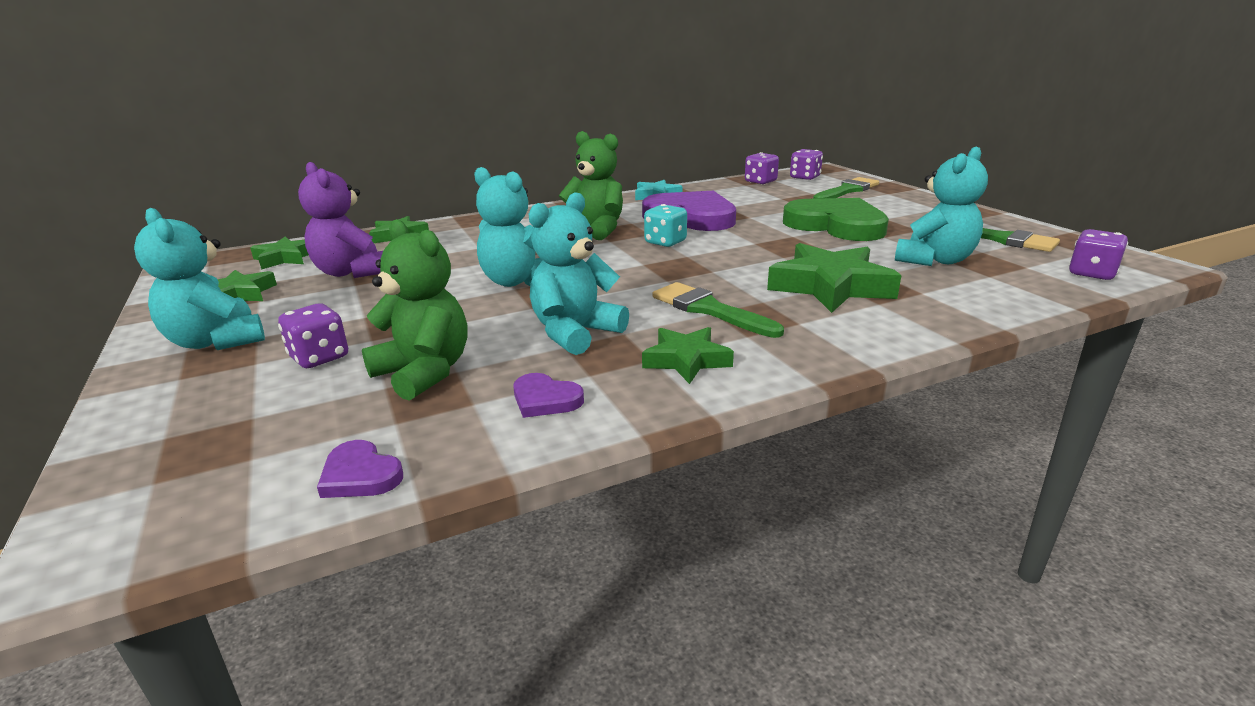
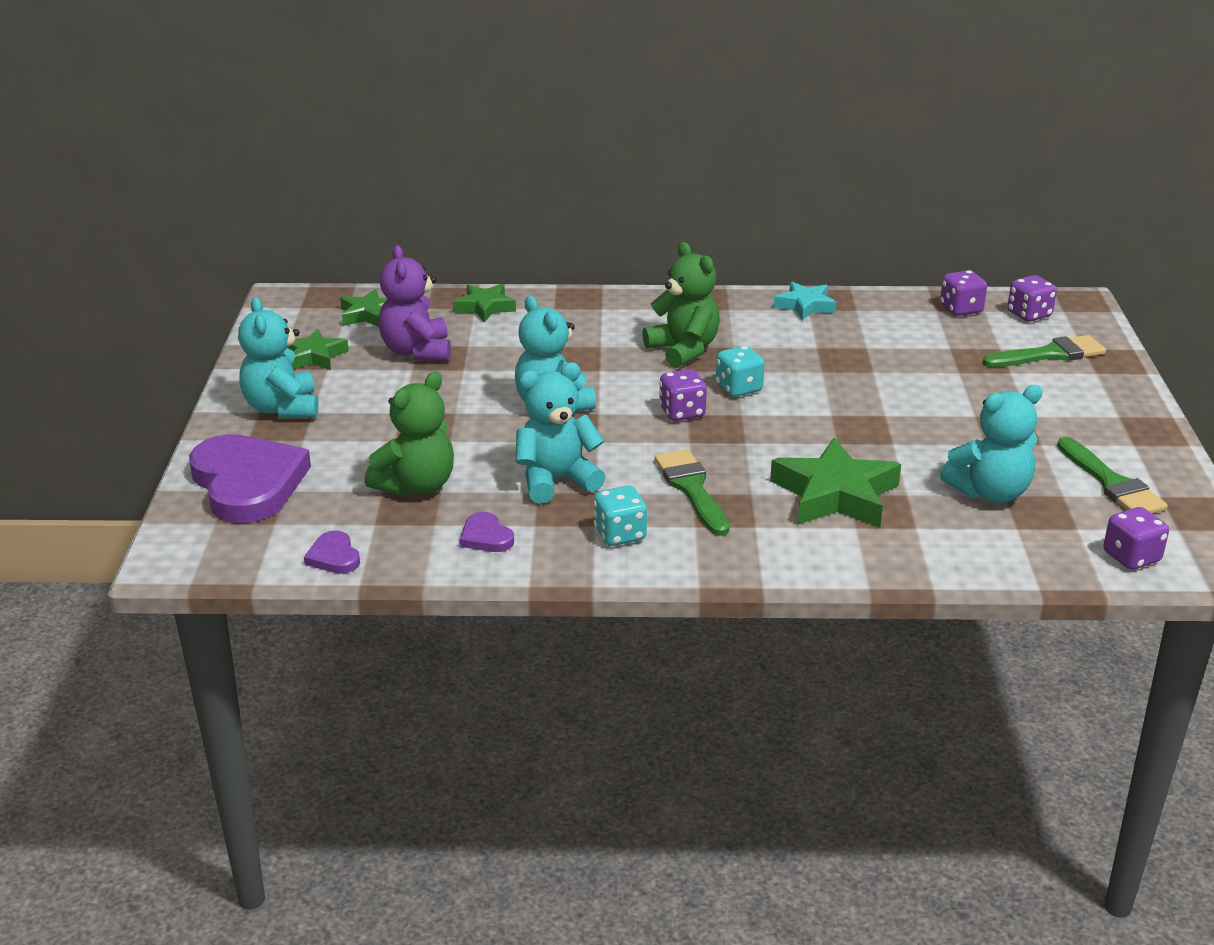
camera: 25 degrees right, 5 degrees up
purple dice [278,303,348,368] -> purple dice moved to [659,369,707,421]
green teddy bear [362,219,467,401] -> green teddy bear turned 60 degrees clockwise [365,372,454,496]
purple heart [642,191,736,231] -> purple heart moved to [189,434,311,523]
green star [642,327,734,384] -> turquoise dice [594,486,647,546]
green heart [783,198,889,241] -> none

